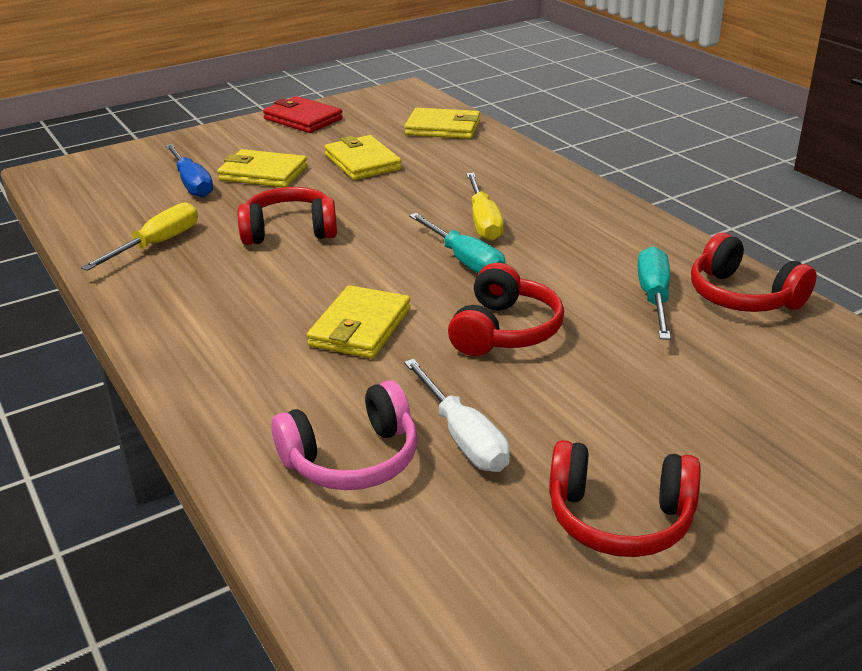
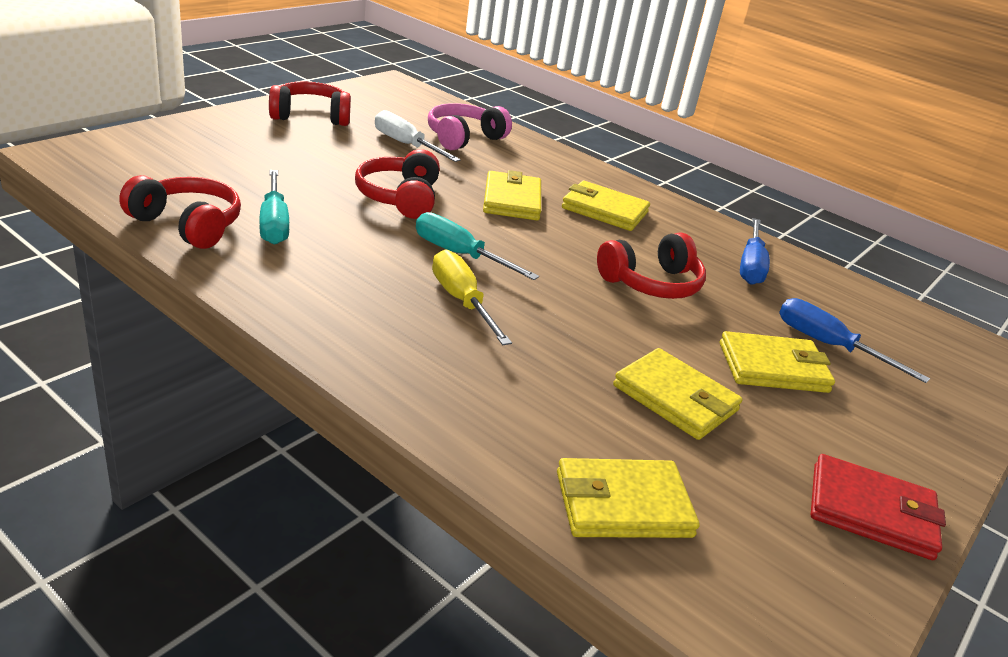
camera: 155 degrees right, 0 degrees up
yellow screwdriver [81,202,198,271] -> blue screwdriver [740,218,770,285]
none -> yellow wallet [562,181,650,231]

